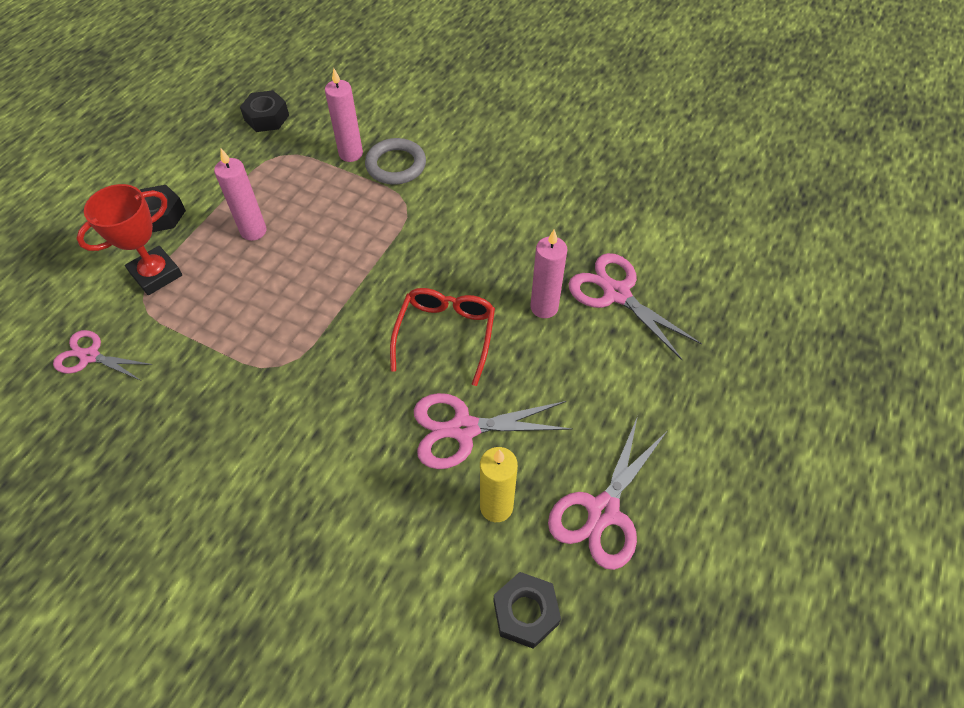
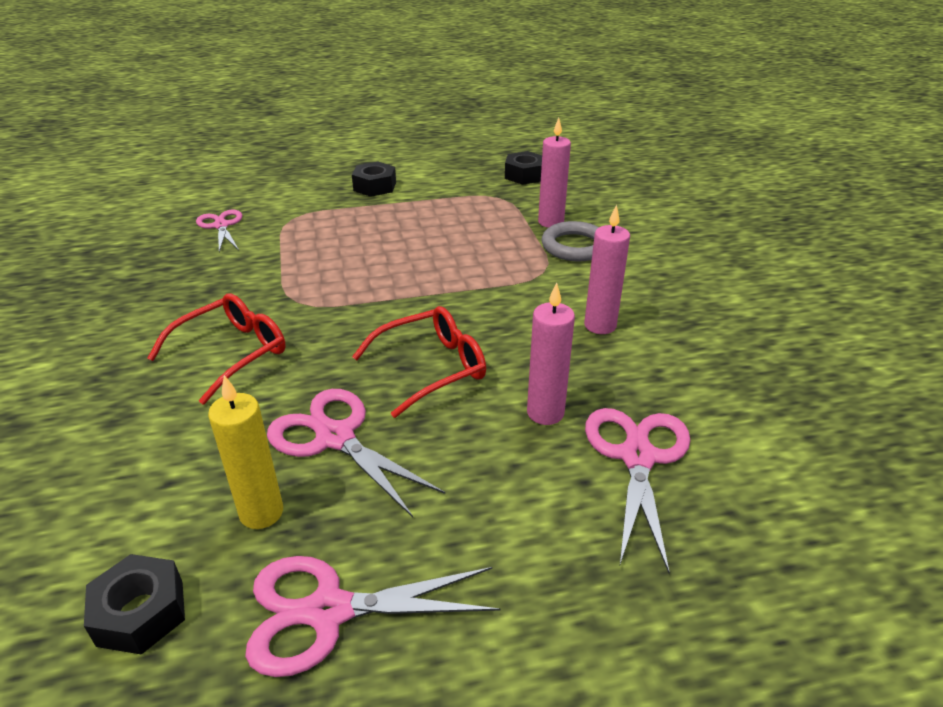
camera: 50 degrees right, 20 degrees down
red trophy [76,184,182,295] -> none
pink candle [214,149,267,241] -> pink candle moved to [584,205,630,334]
none -> red glasses [147,294,286,405]

